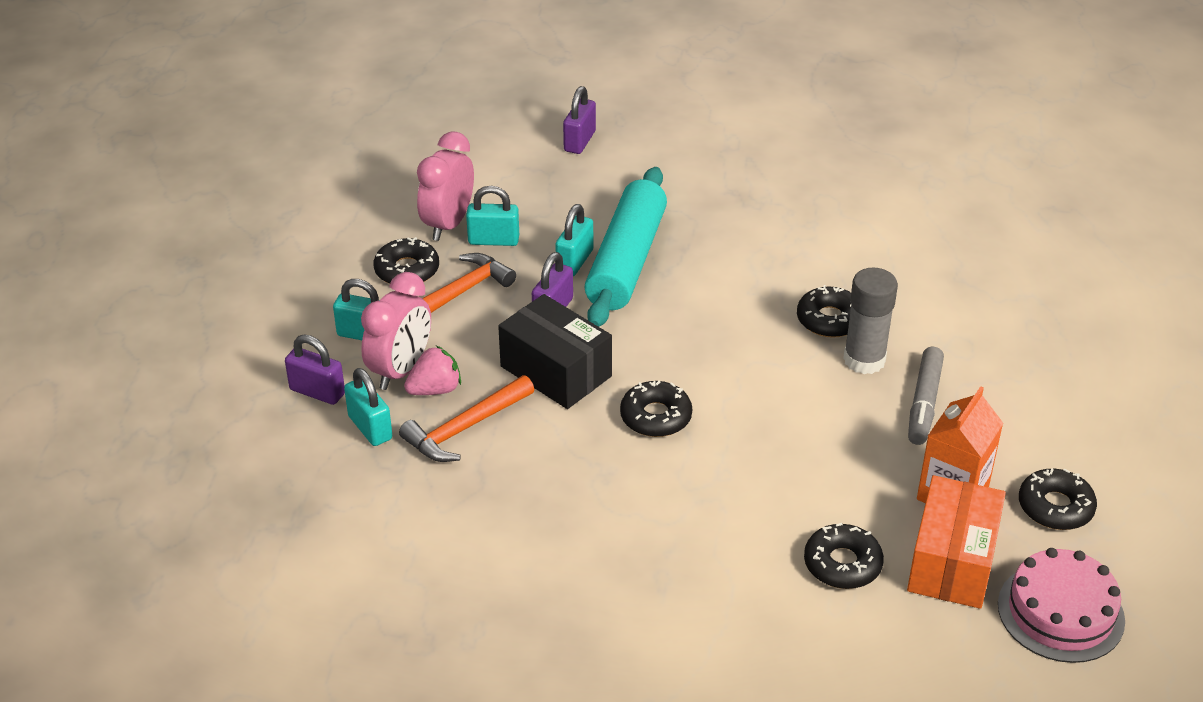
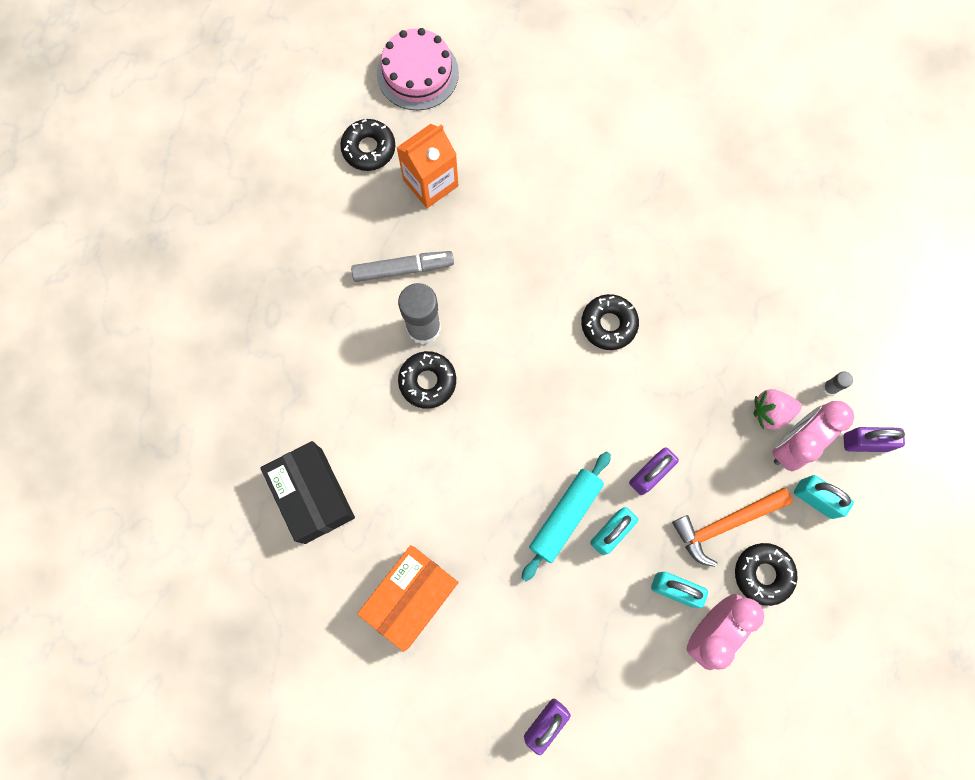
camera: 160 degrees left, 35 degrees up
purple padlock [285,335,345,405] -> purple padlock turned 45 degrees counterclockwise [843,427,905,452]
turquoise padlock [344,368,392,446] -> grey glue stick [822,371,853,396]
orange hammer [399,375,535,462] -> none
black box [498,294,612,409] -> black box moved to [260,441,355,544]
turquoise rolling pin [585,167,667,327] -> turquoise rolling pin [522,452,611,581], size x0.65
black donut [804,523,884,589] -> none
orange box [907,475,1006,609] -> orange box moved to [357,545,459,652]
grey marker [908,347,944,445] -> grey marker turned 45 degrees clockwise [351,251,454,282]

